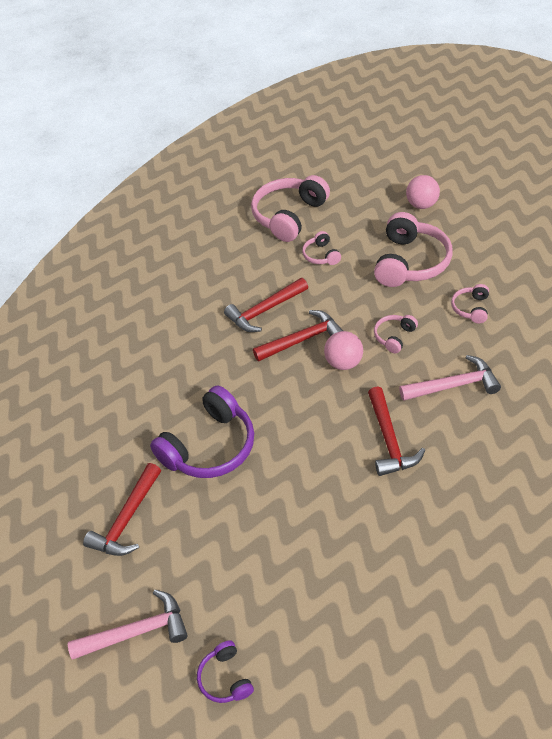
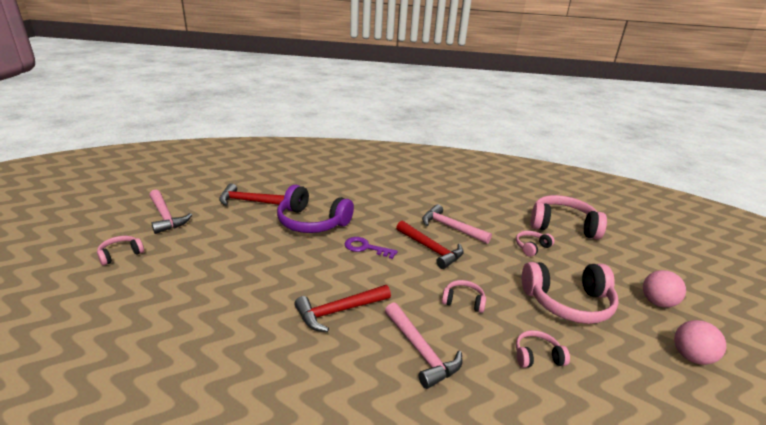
camera: 65 degrees right, 20 degrees down
purple headphones [197,640,254,703] -> pink headphones [97,236,144,266]
red hammer [224,278,308,332] -> pink hammer [422,204,492,244]
pink ball [324,331,363,370] -> pink ball moved to [674,320,726,365]
none -> purple key [345,237,398,259]

